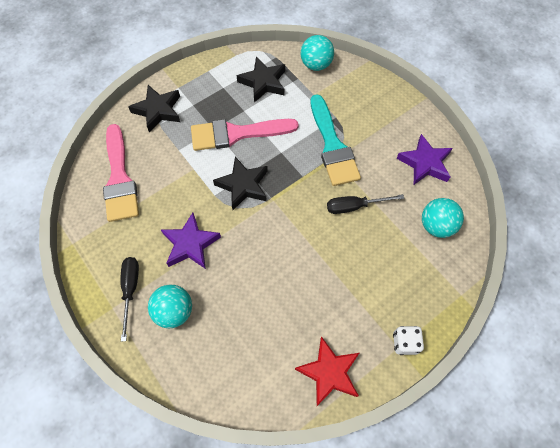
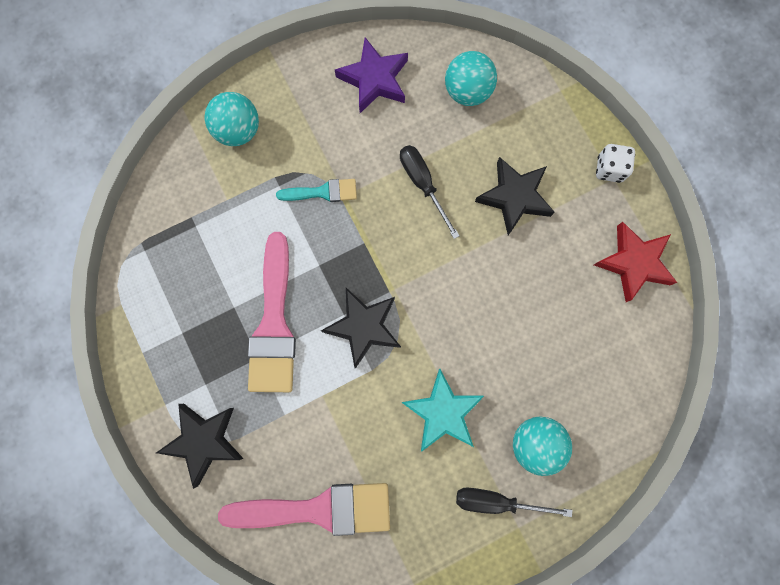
camera: 80 degrees left, 15 degrees up
purple star [161,213,221,269] -> turquoise star [401,369,484,451]
black star [237,57,285,103] -> black star moved to [475,157,555,235]
turquoise ball [301,35,334,71] -> turquoise ball moved to [205,92,259,146]
turquoise brush [310,94,361,186] -> turquoise brush [276,179,357,202], size x0.52
black screwdriver [327,194,404,214] -> black screwdriver turned 150 degrees clockwise [400,145,460,239]

